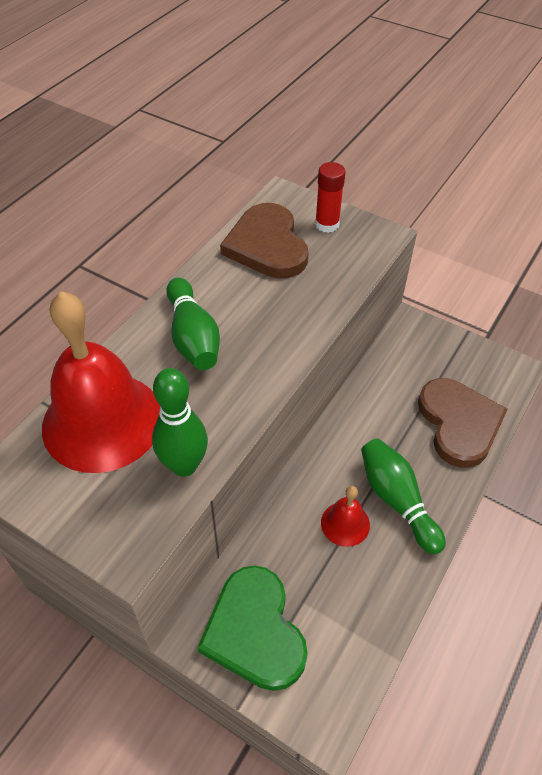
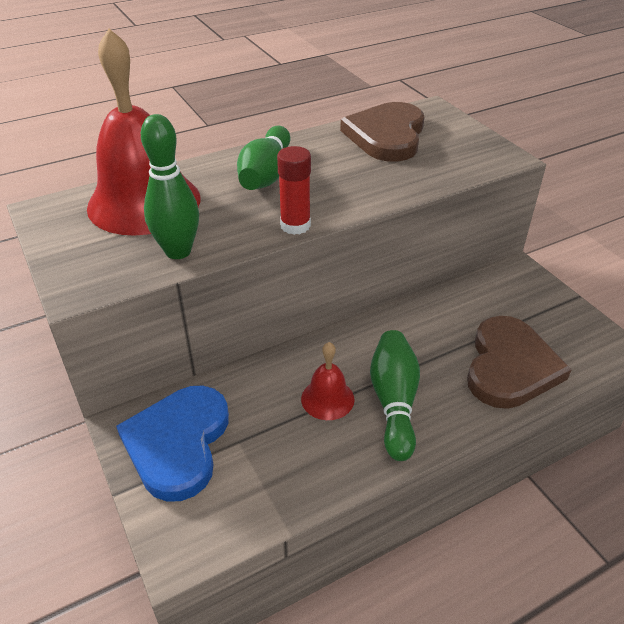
camera: 30 degrees right, 10 degrees down
green heart [197,565,308,691] -> blue heart [116,386,229,502]
red glue stick [315,162,346,233] -> red glue stick moved to [277,146,311,235]

